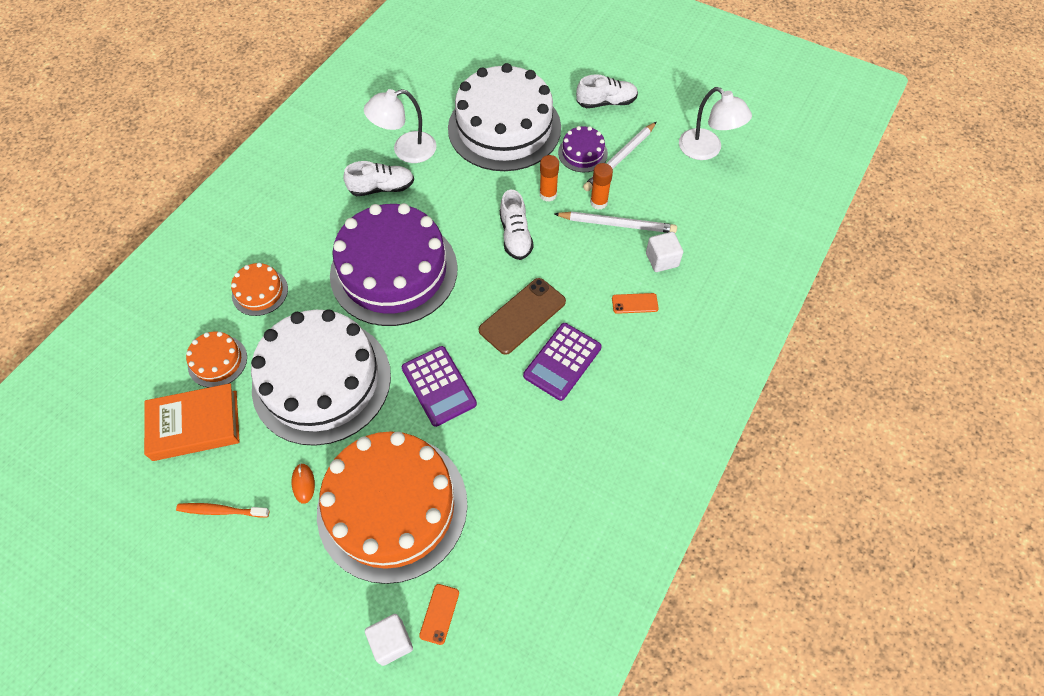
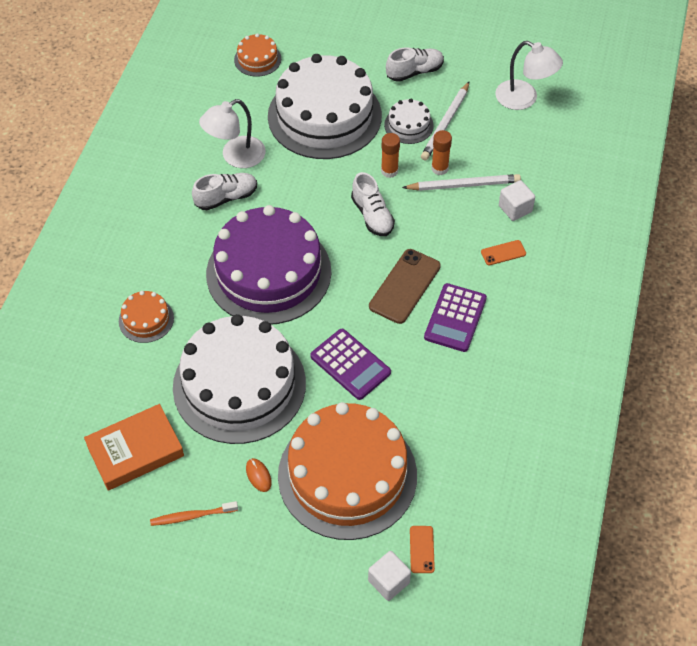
camera: 15 degrees left, 5 degrees down
orange cake [186,331,247,388] -> orange cake moved to [234,33,281,77]
purple cake [558,126,608,172] -> white cake [384,99,434,144]

